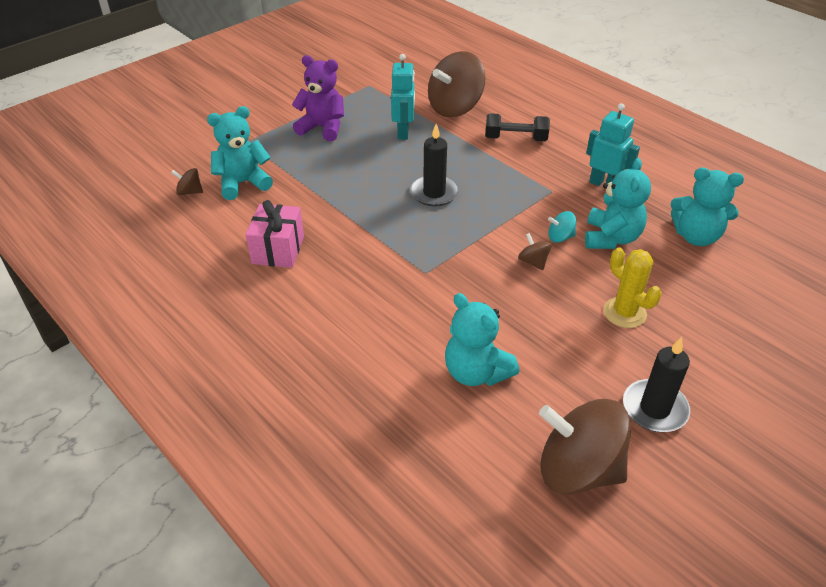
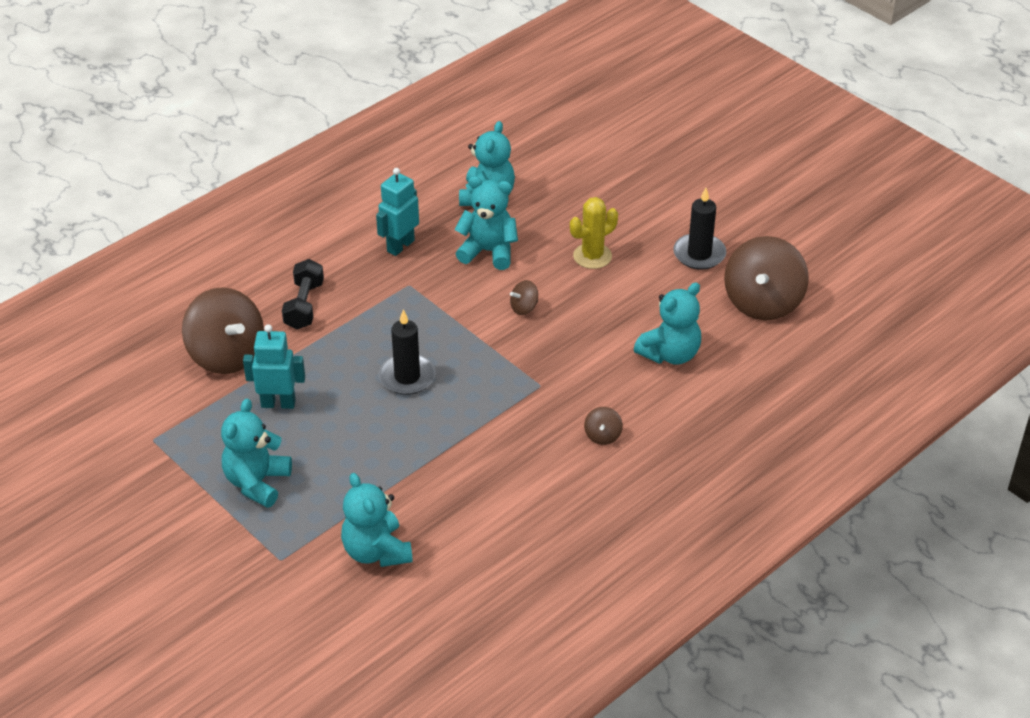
camera: 90 degrees left, 0 degrees up
brown spinning top [171,168,203,195] -> brown spinning top moved to [584,407,623,445]
pink gift [246,200,304,268] -> none
purple teddy bear [292,55,344,141] -> turquoise teddy bear [221,398,292,508]
turquoise spinning top [548,211,576,243] -> none

